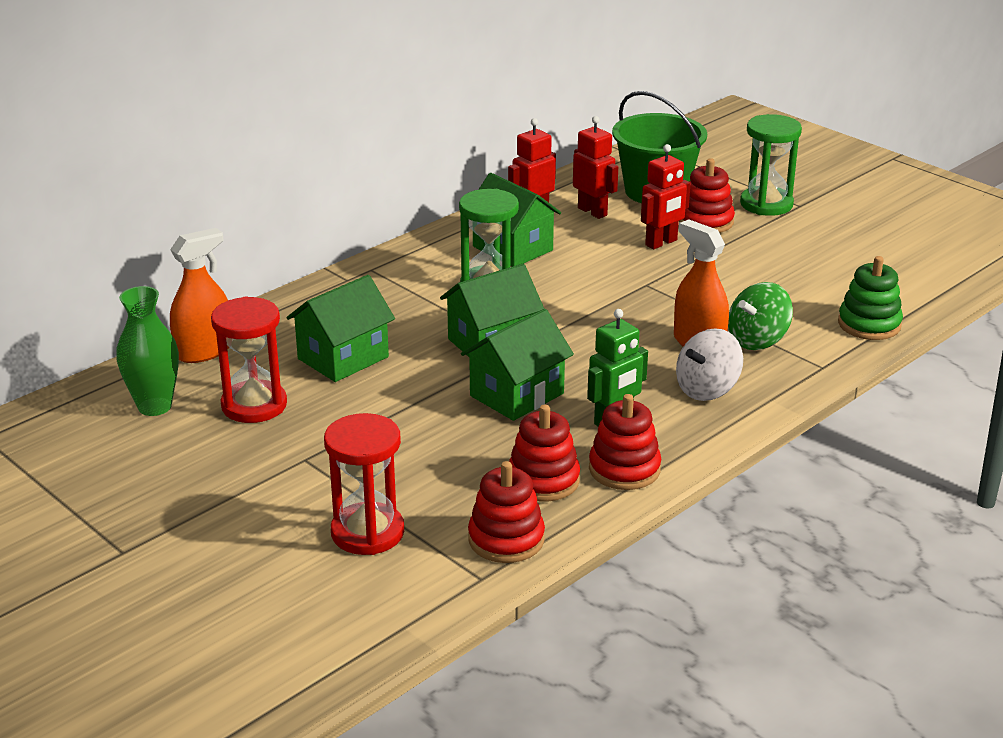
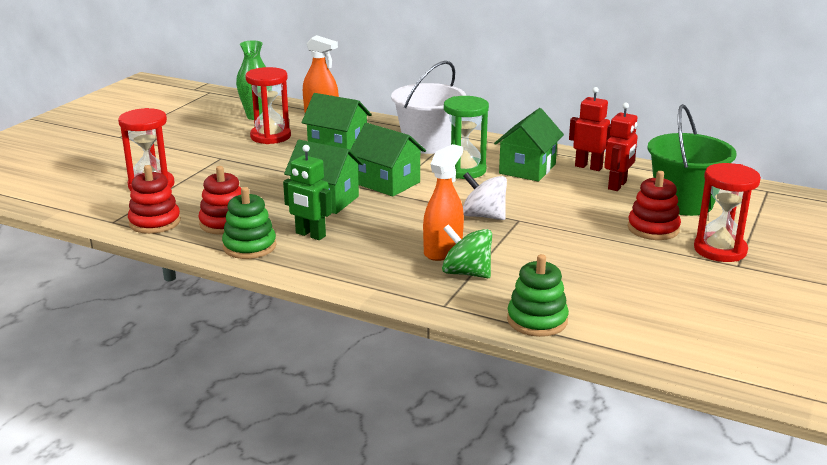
camera: 70 degrees right, 5 degrees down
red stacking toy [589,394,661,490] -> green stacking toy [222,187,276,259]
red robot [641,144,691,249] -> none
white spinning top [676,328,743,401] -> white spinning top moved to [463,172,507,220]
green hourglass [740,114,802,216] -> red hourglass [694,163,761,262]
none -> white bucket [391,61,466,154]

